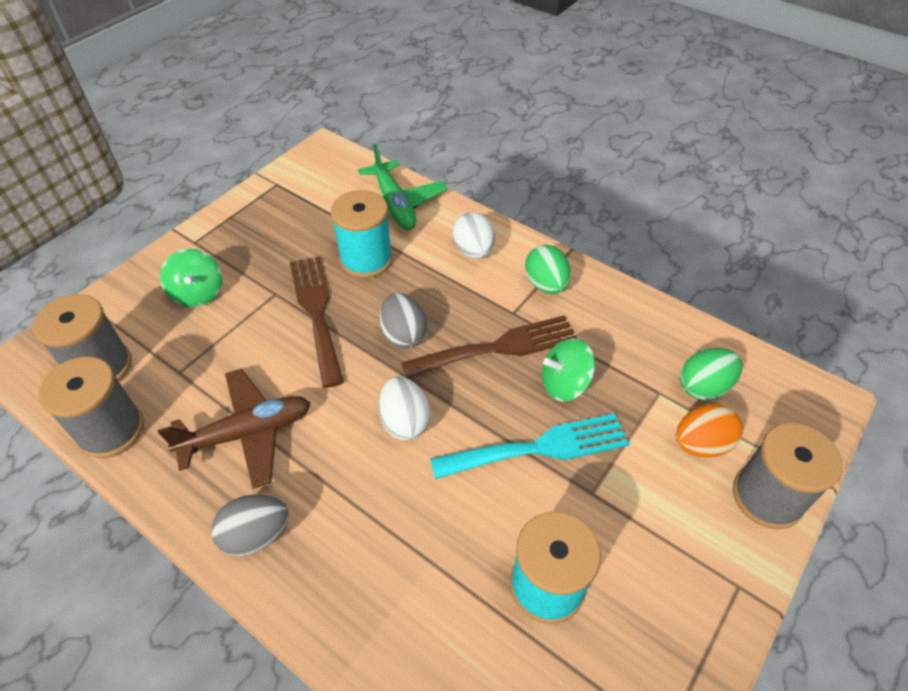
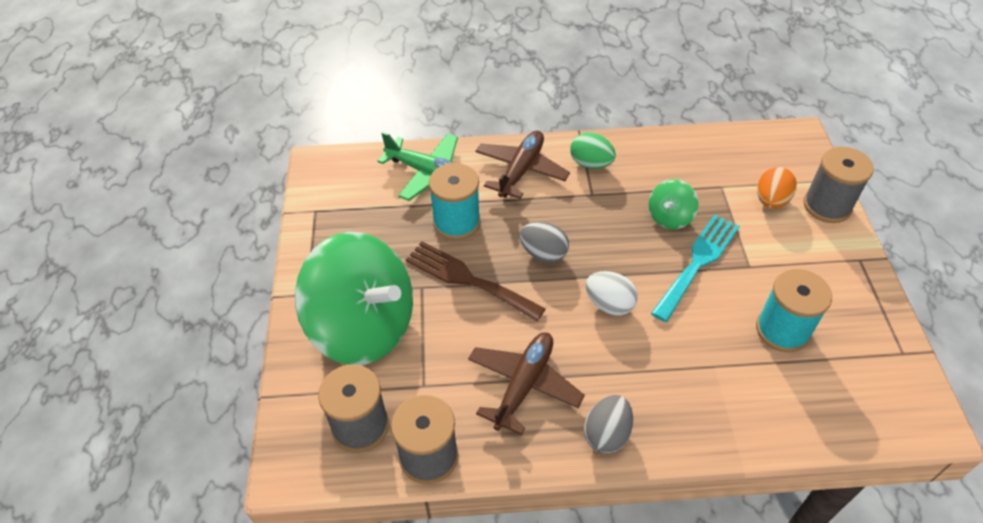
camera: 40 degrees left, 0 degrees up
green spinning top [160,249,222,307] -> green spinning top [295,232,413,365], size x2.33
brown fork [401,315,577,378] -> none
white egg [453,212,495,259] -> brown plane [475,131,570,199]
green egg [680,348,742,400] -> none

